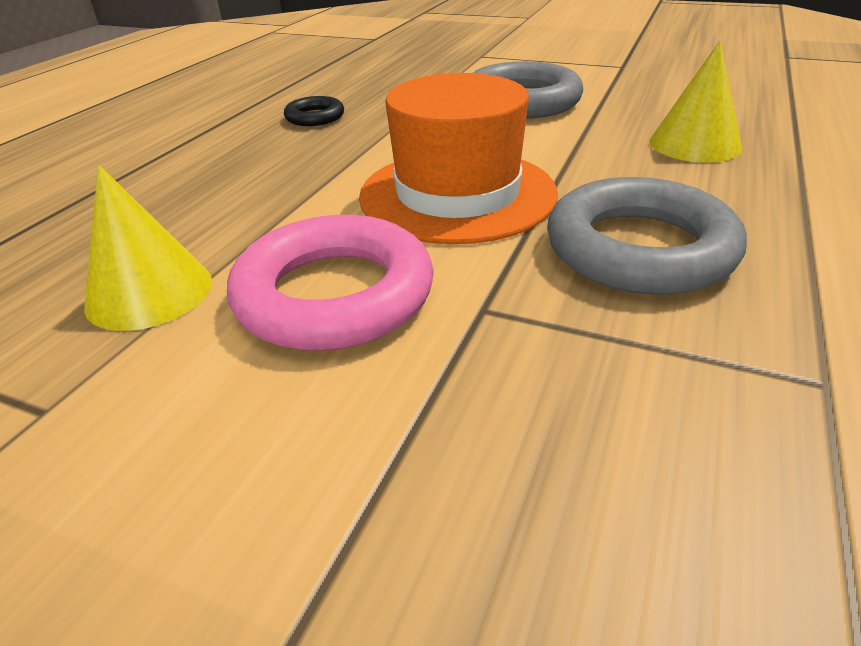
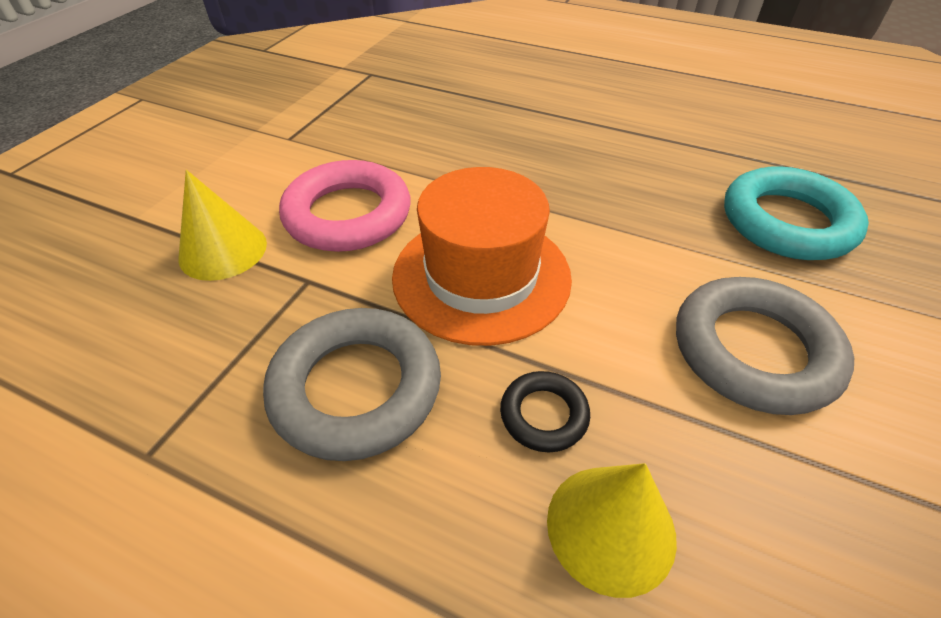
camera: 90 degrees right, 10 degrees up
yellow cone [84,165,212,331] -> yellow cone moved to [179,170,267,281]
black ring [284,96,344,126] -> black ring moved to [500,371,590,452]
none -> turquoise ring [724,166,869,260]

